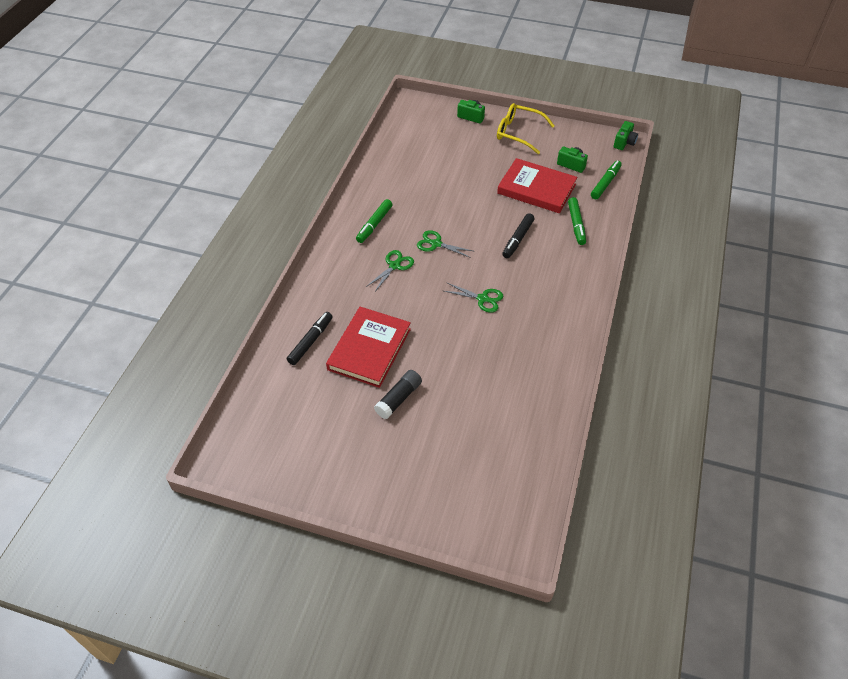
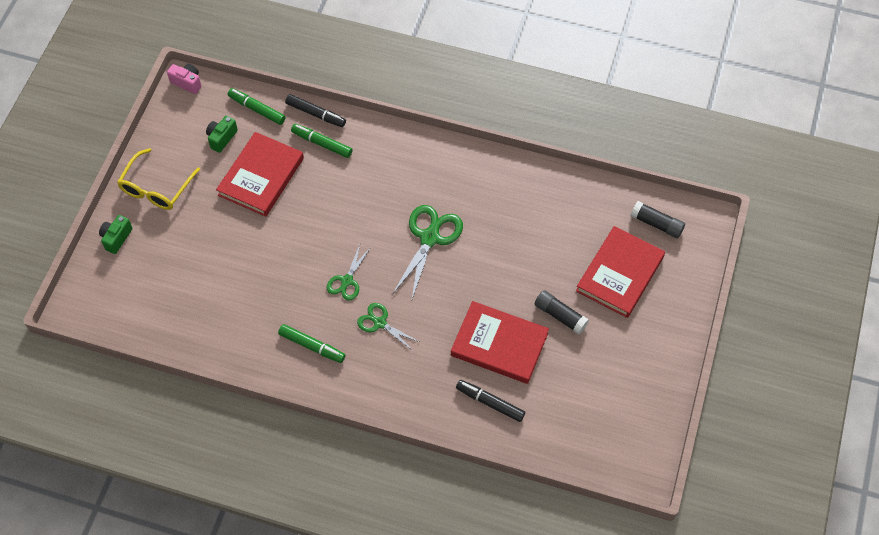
camera: 90 degrees left, 10 degrees up
green scissors [444,282,503,313] -> green scissors [392,205,463,302], size x1.69
black marker [502,213,534,258] -> black marker moved to [285,94,346,127]
green marker [568,197,586,245] -> green marker turned 150 degrees counterclockwise [291,124,353,158]
green camera [614,121,638,150] -> pink camera [167,64,201,94]
none -> red book [576,226,665,318]
none -> black glue stick [631,201,685,238]

